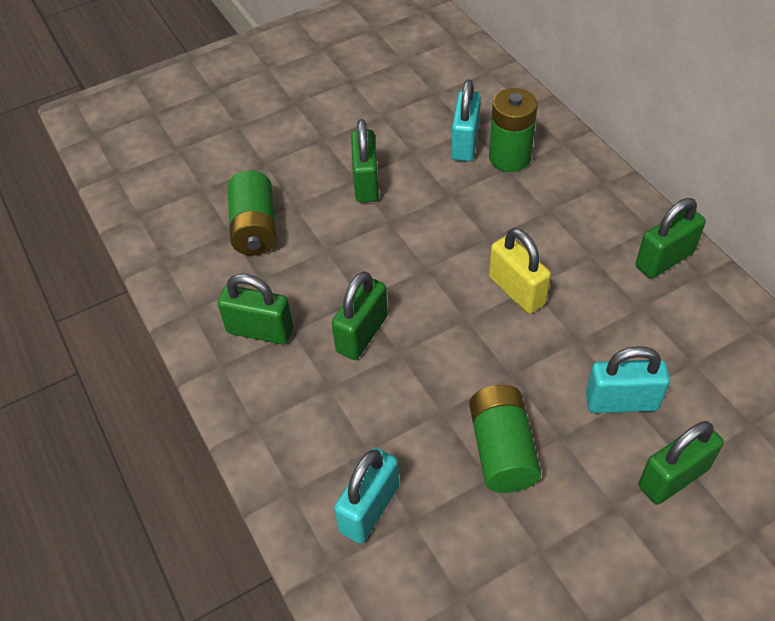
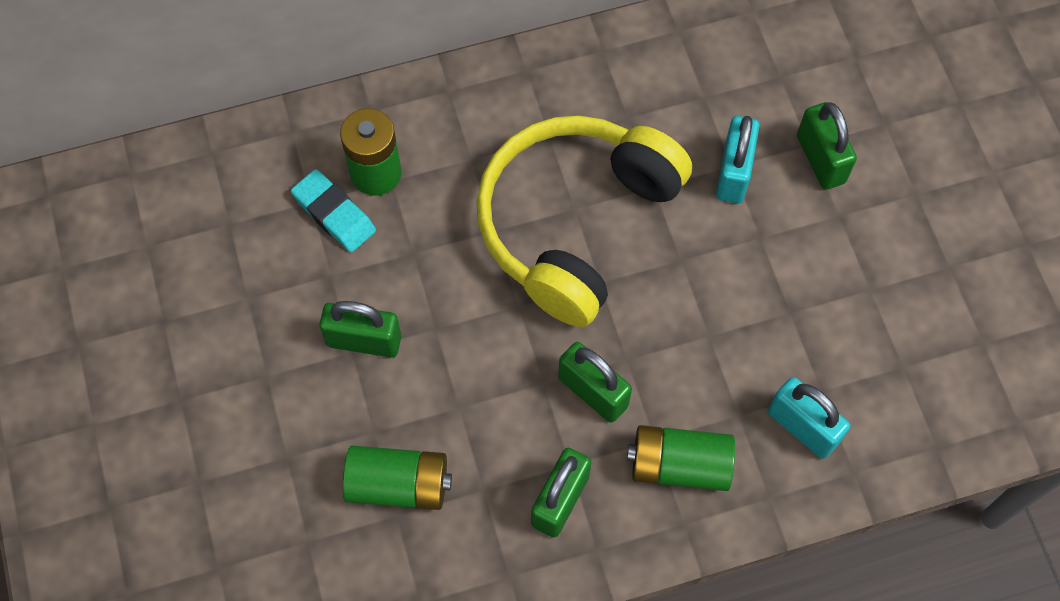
camera: 80 degrees left, 15 degrees up
turquoise padlock [451,79,481,162] -> turquoise eraser [291,169,376,252]
green battery [469,385,541,493] -> green battery moved to [627,425,735,491]
yellow padlock [489,228,551,314] -> yellow headphones [476,115,692,327]
green padlock [636,198,706,279] -> none

